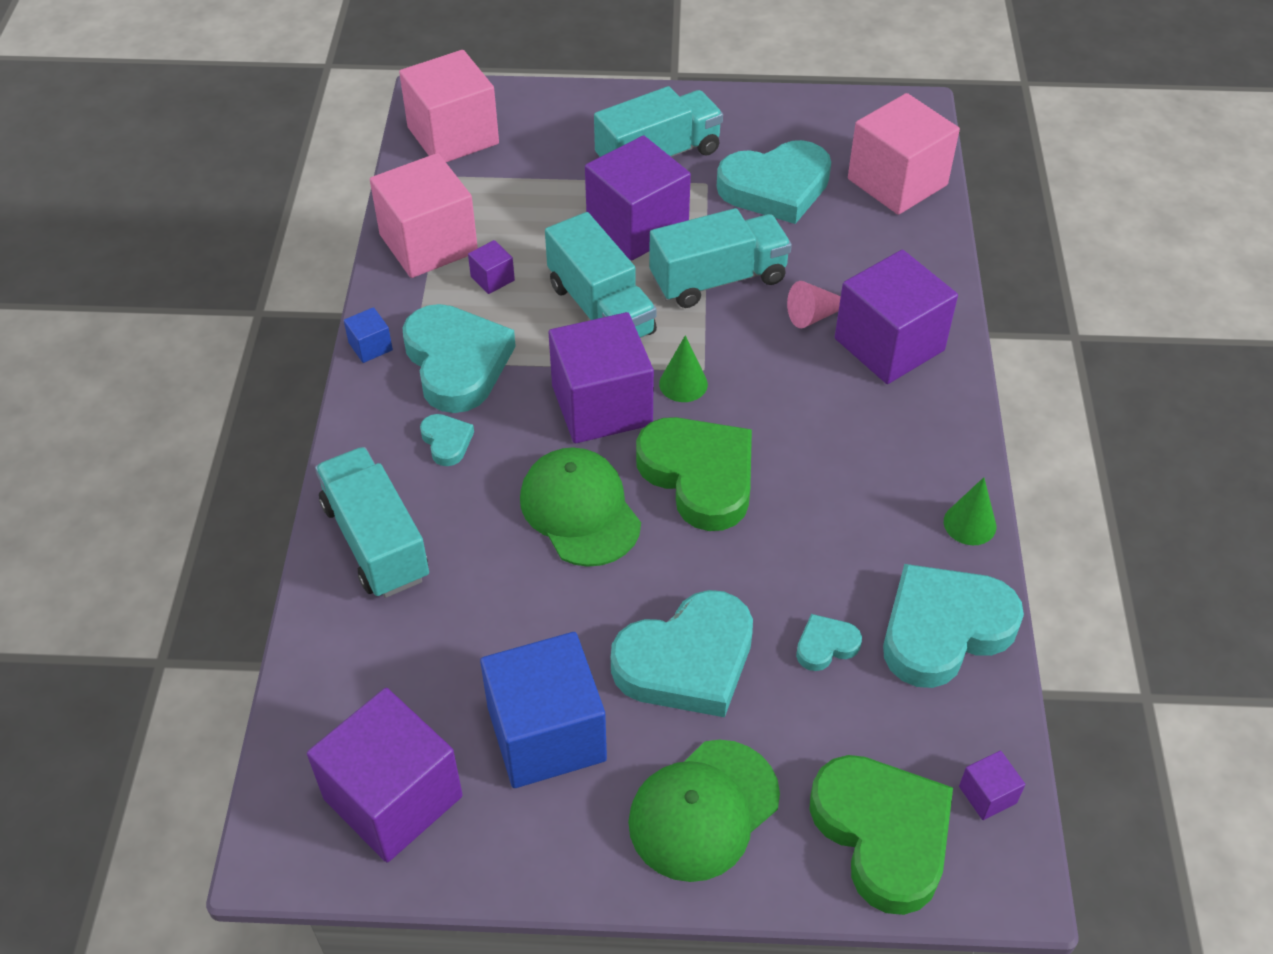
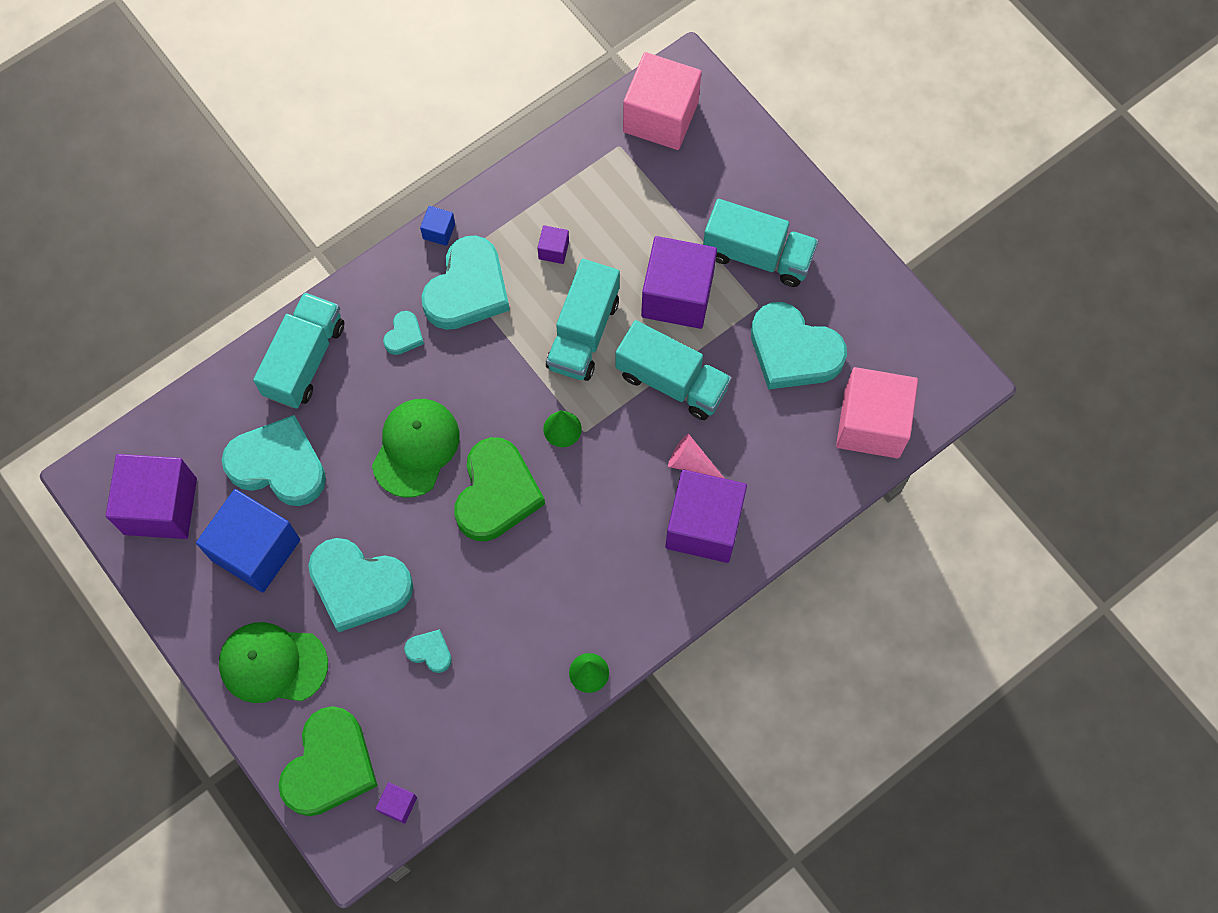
camera: 50 degrees right, 20 degrees up
pink cube [370,153,478,278] -> none
purple cube [549,312,654,443] -> none
turquoise heart [883,564,1024,688] -> turquoise heart moved to [222,415,326,506]

